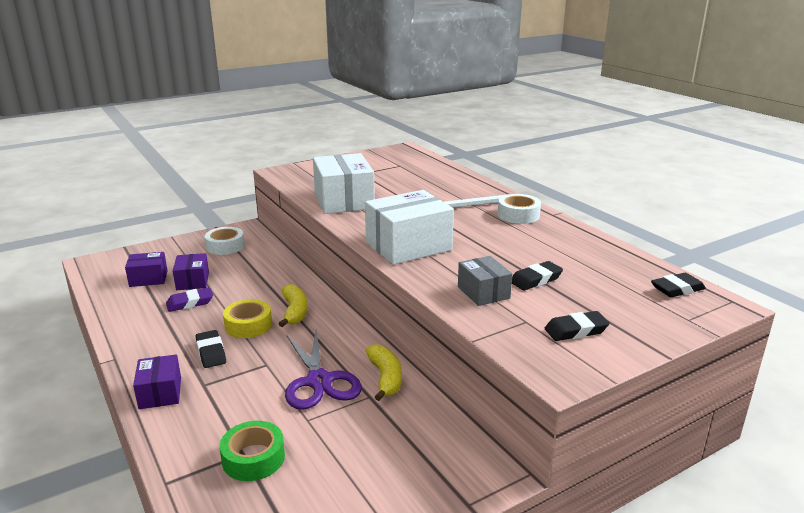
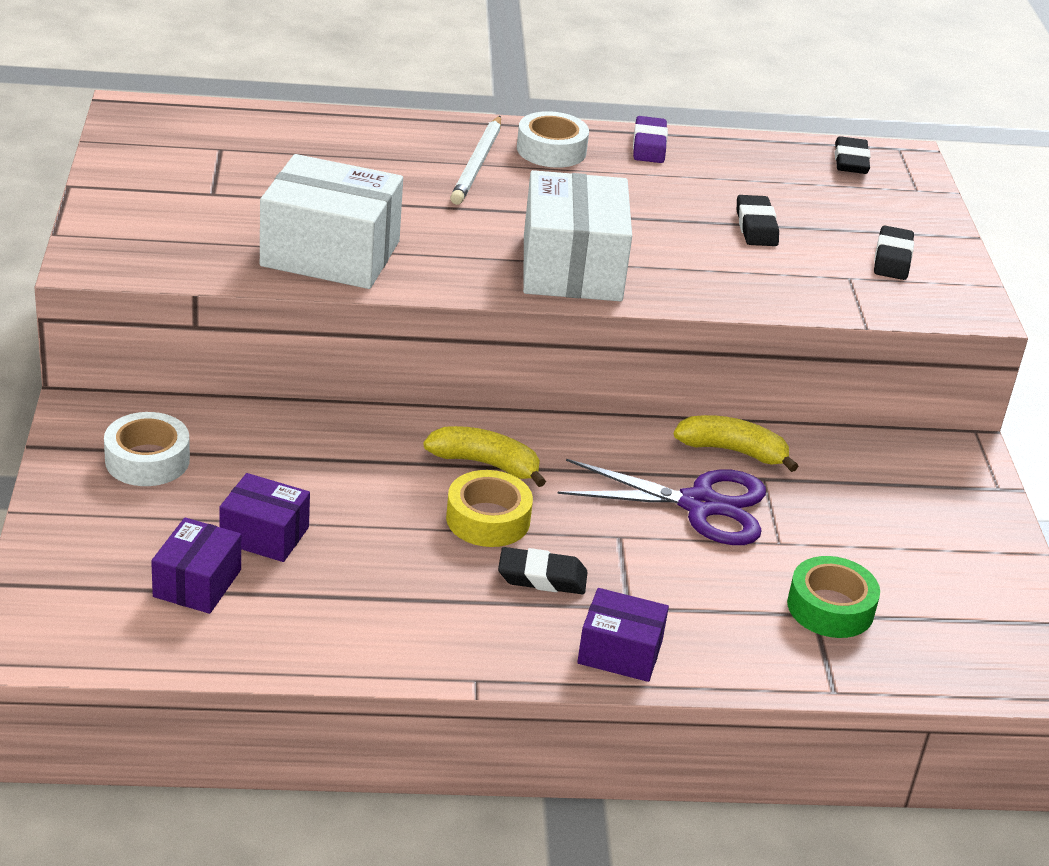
camera: 65 degrees left, 10 degrees up
purple eraser [166,287,213,312] -> purple eraser moved to [633,116,668,163]
grey box [458,256,512,306] -> none

